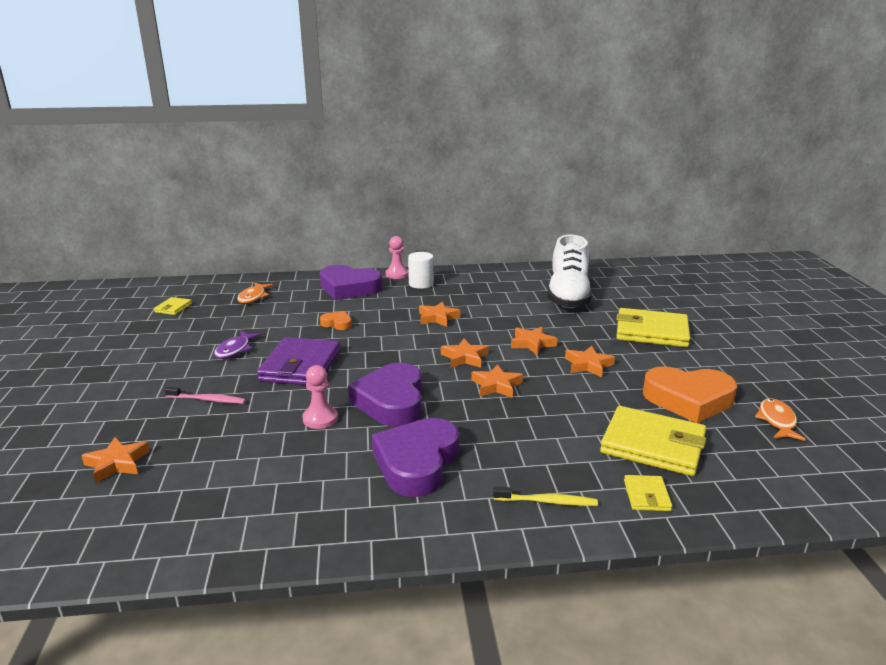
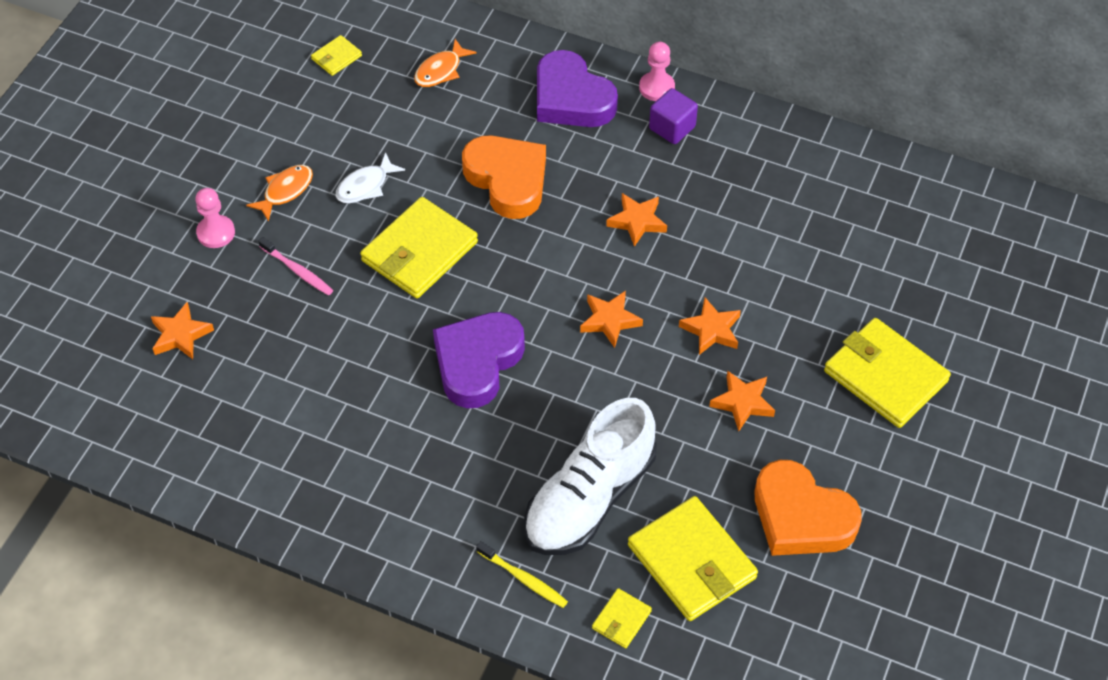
camera: 30 degrees right, 30 degrees up
purple fish [214,331,261,359] -> white fish [336,152,405,203]
purple wallet [257,337,340,385] -> yellow wallet [360,197,478,298]
pink pawn [302,365,338,429] -> pink pawn moved to [195,188,235,248]
orange heart [320,311,352,330] -> orange heart [462,136,546,219], size x2.16
purple heart [372,418,459,497] -> none
white cylinder [408,252,434,289] -> purple cube [649,88,698,144]
orange star [471,364,523,398] -> none
white shoe [547,235,592,308] -> white shoe moved to [524,398,657,555]
orange fish [755,398,806,441] -> orange fish moved to [246,165,313,221]

